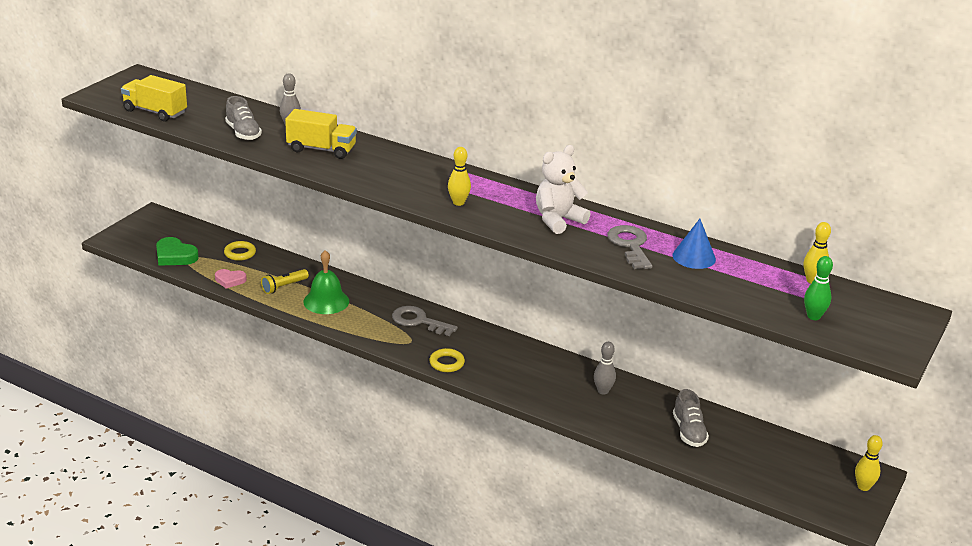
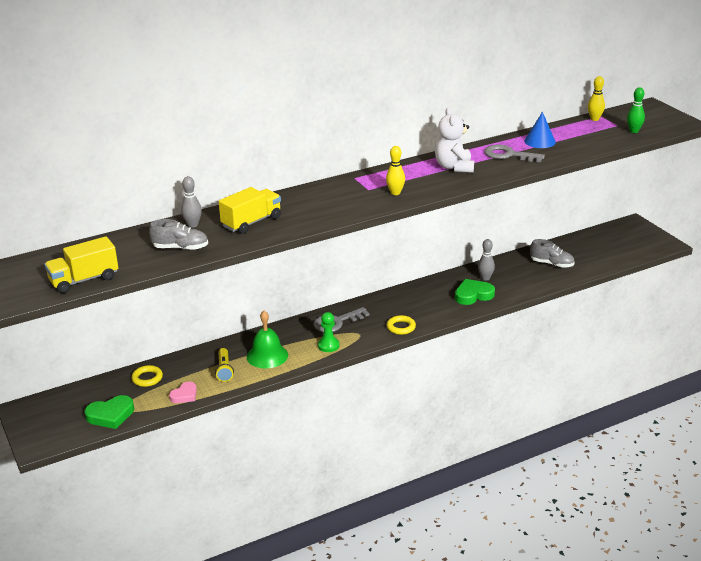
camera: 55 degrees left, 0 degrees up
yellow bowling pin [855,435,883,491] -> none
none -> green pawn [318,312,340,352]
none -> green heart [455,279,495,305]

